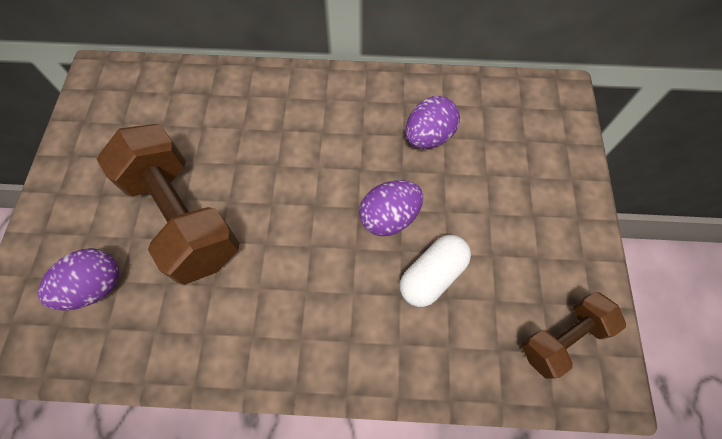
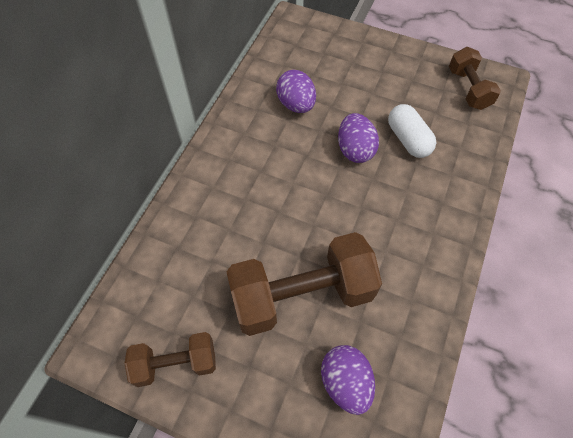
camera: 70 degrees left, 5 degrees down
none -> brown dumbbell [124,332,216,387]

